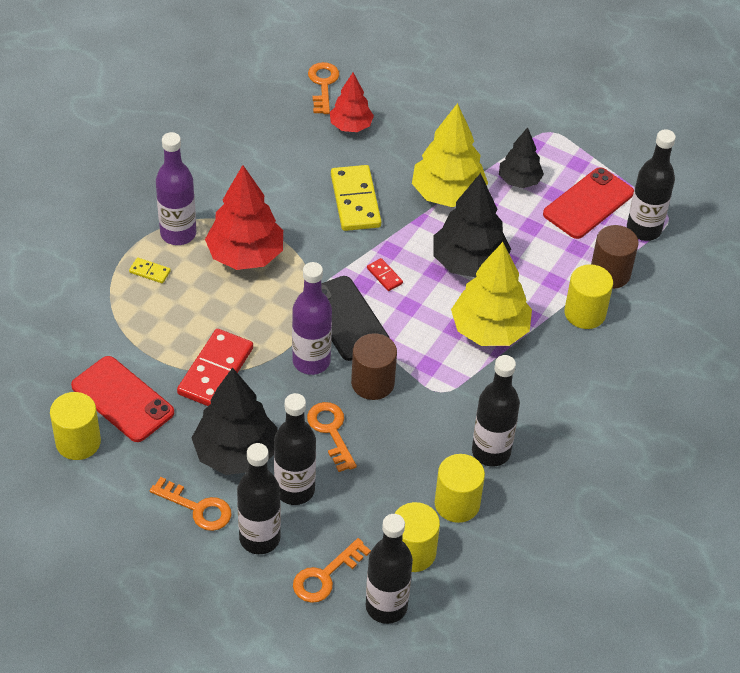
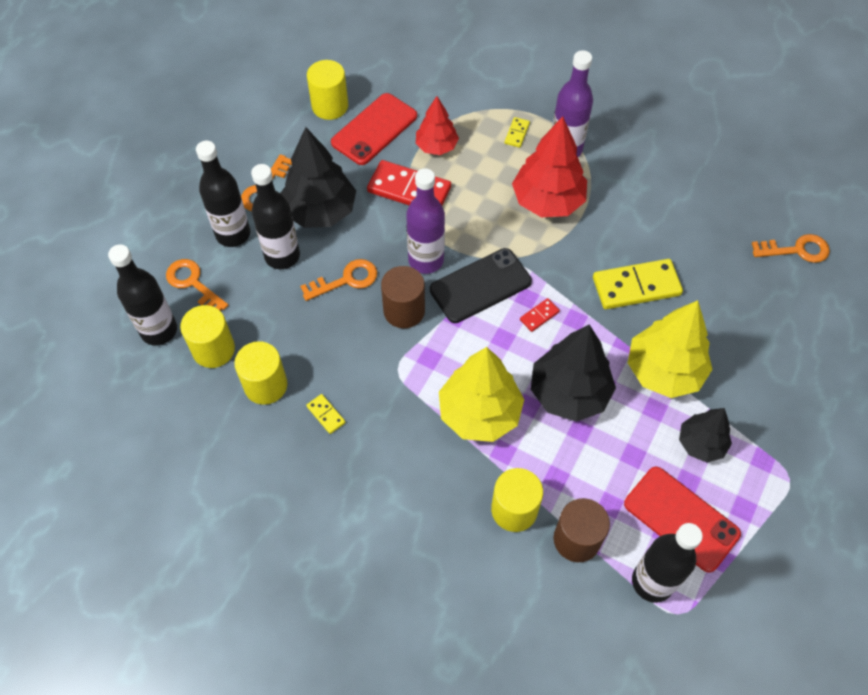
camera: 90 degrees right, 10 degrees up
red tree [330,73,374,132] -> red tree moved to [416,96,459,155]
black bottle [472,355,520,467] -> yellow domino [306,394,346,434]

